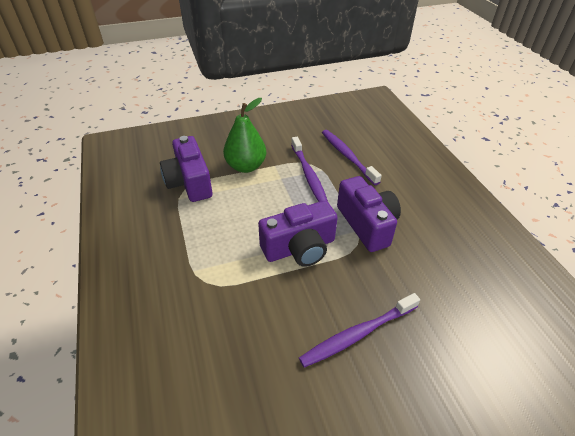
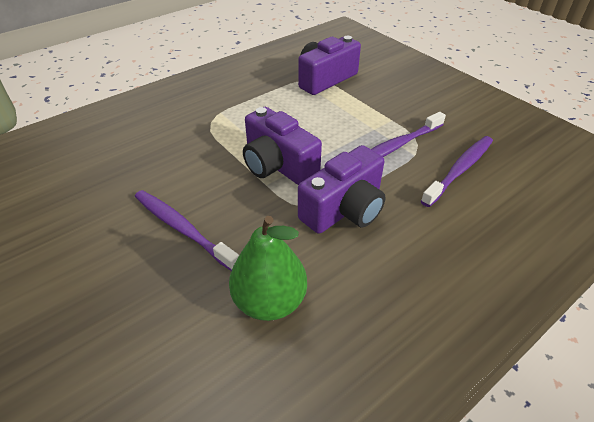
camera: 70 degrees right, 0 degrees up
green pear [223,98,266,173] -> green pear moved to [229,216,307,321]

